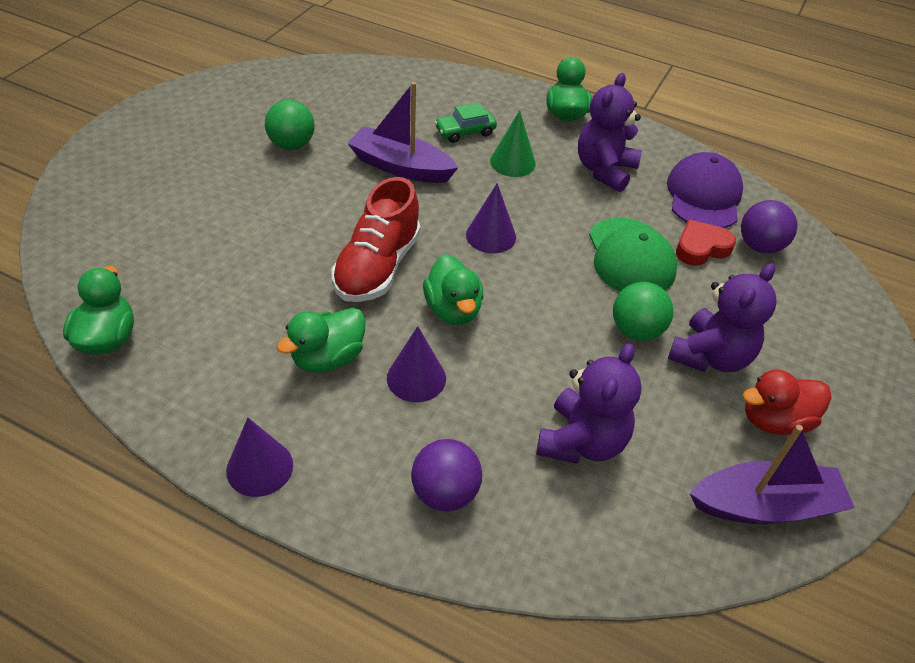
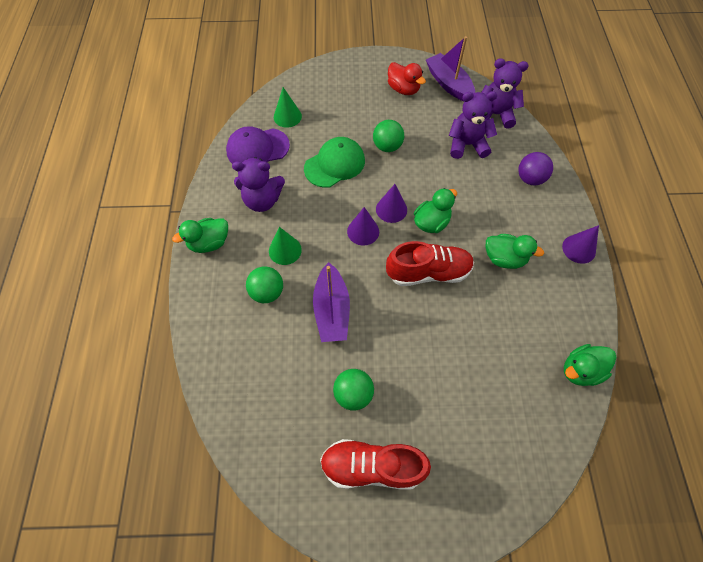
camera: 115 degrees left, 15 degrees up
purple cone [387,326,446,402] -> purple cone moved to [376,184,407,223]
green car [435,103,497,143] -> green ball [246,266,283,303]
purple teddy bear [668,263,777,372] -> purple teddy bear moved to [482,58,528,129]
red heart [676,220,736,266] -> none
purple ball [741,200,797,253] -> green cone [274,87,302,127]
none -> red shoe [320,439,431,490]

